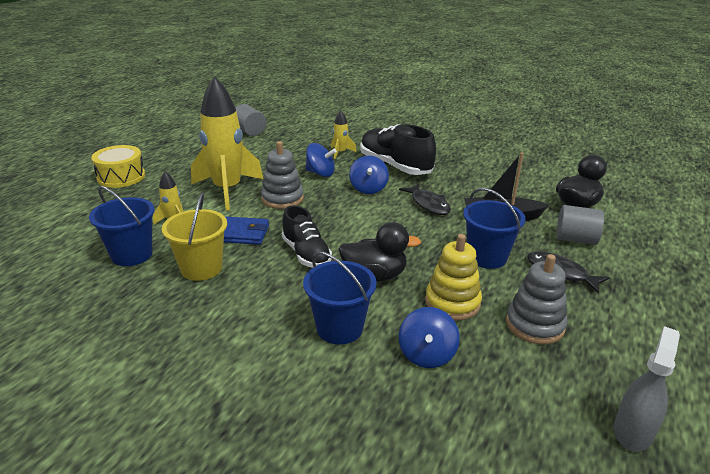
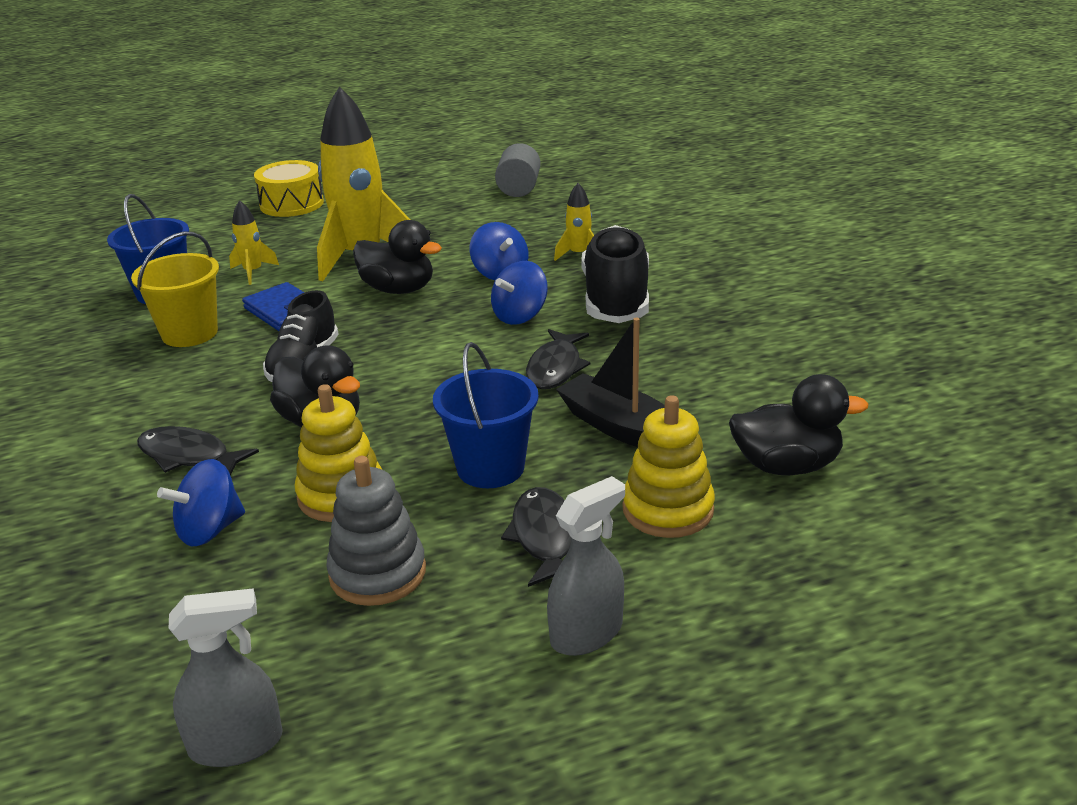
camera: 45 degrees right, 0 degrees up
grey stacking toy [261,141,304,209] -> black duck [353,220,442,294]
blue bucket [303,251,377,345] -> black fish [137,426,259,475]
grey cylinder [556,205,604,245] -> yellow stacking toy [622,395,715,538]
none -> grey spray bottle [547,476,625,656]

